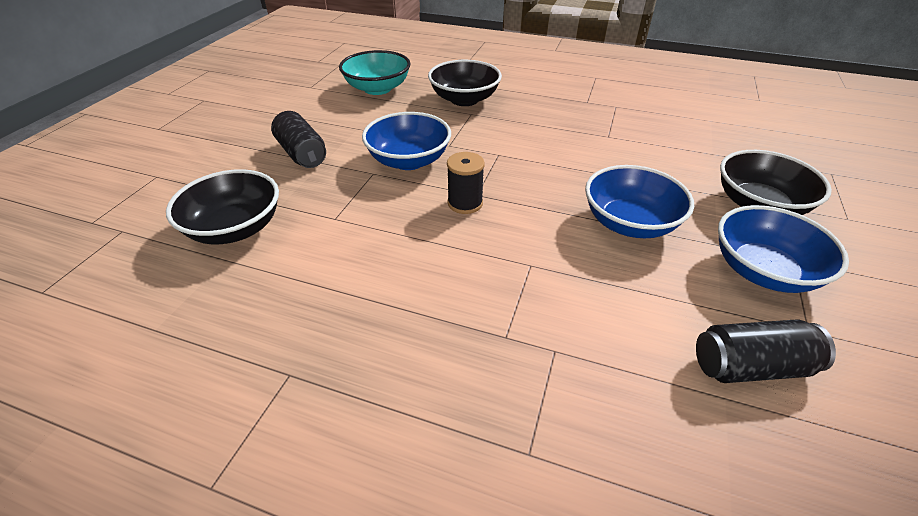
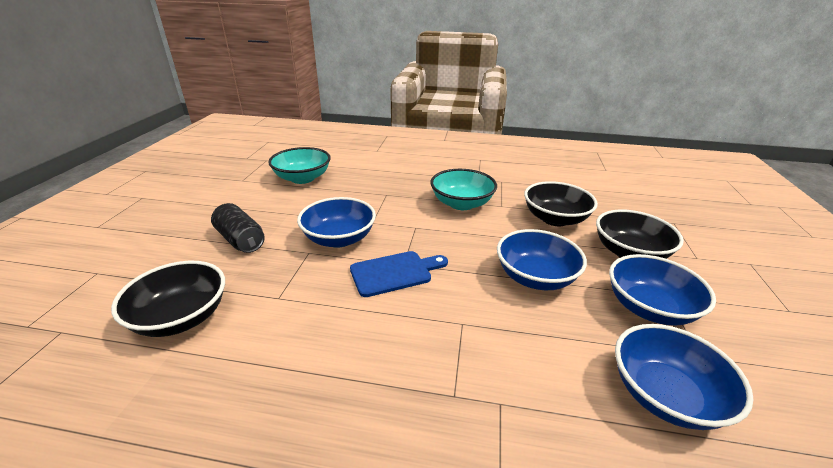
camera: 10 degrees left, 10 degrees down
black bowl [428,60,502,106] -> black bowl moved to [524,181,598,226]
black spool [447,152,485,214] -> blue cutting board [350,251,448,297]
black can [696,320,836,383] -> blue bowl [615,324,754,430]
none -> turquoise bowl [430,169,497,210]

